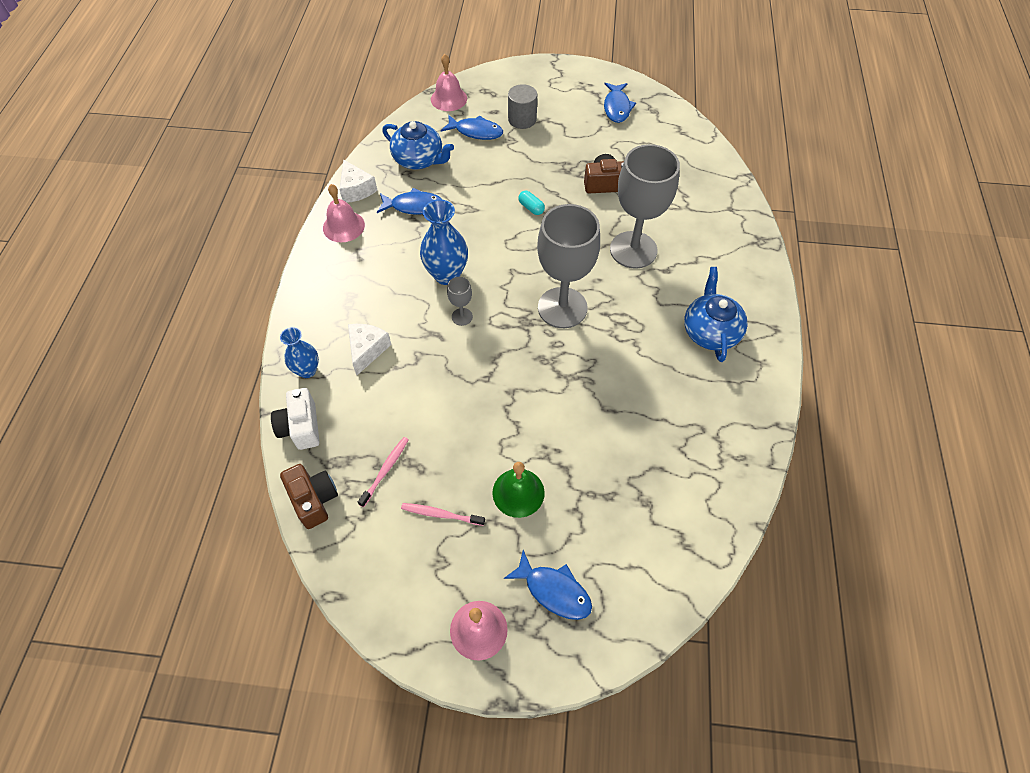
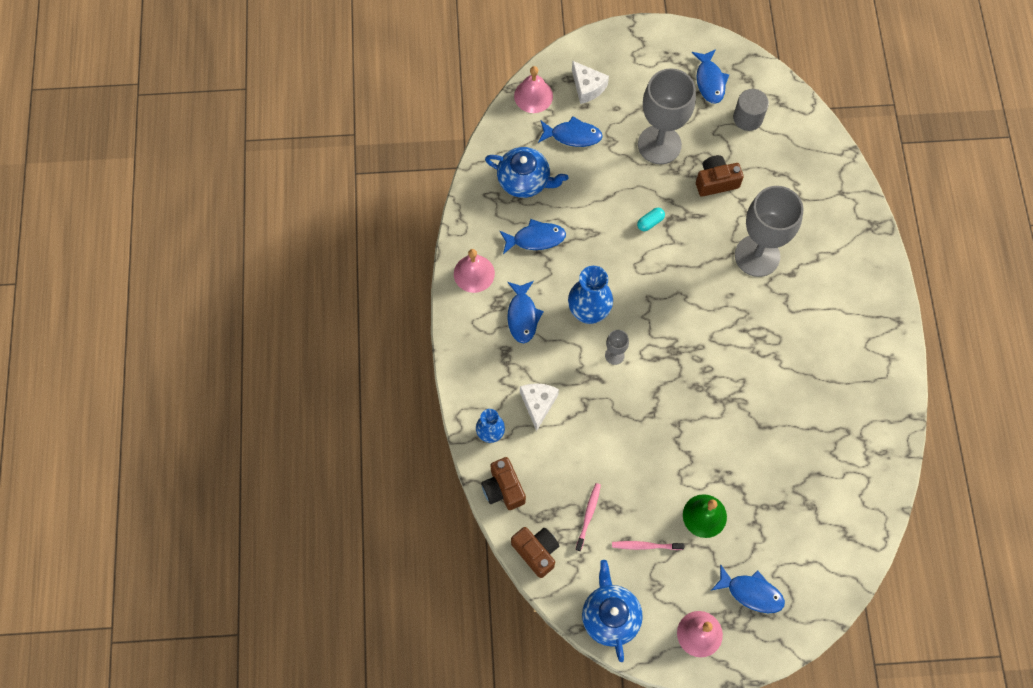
camera: 10 degrees left, 10 degrees up
white camera [271,388,319,450] -> brown camera [481,457,526,510]
white cheese [339,159,378,203] -> white cheese moved to [572,61,609,104]
grey cylinder [508,84,537,129] -> grey cylinder moved to [733,89,769,131]
turquoise capsule [518,191,545,215] -> turquoise capsule turned 75 degrees counterclockwise [637,208,665,231]
grey goblet [537,204,600,328] -> grey goblet moved to [638,68,696,164]
blue teapot [684,267,748,362] -> blue teapot moved to [582,560,643,662]
none -> blue fish [507,281,544,343]

